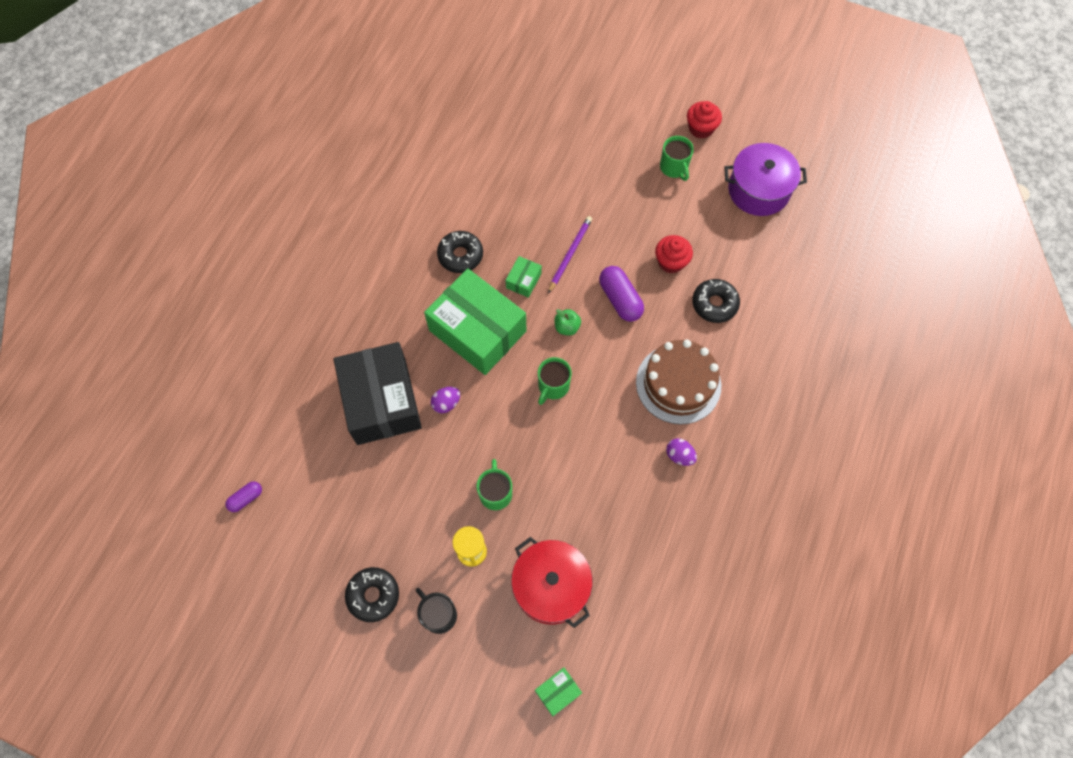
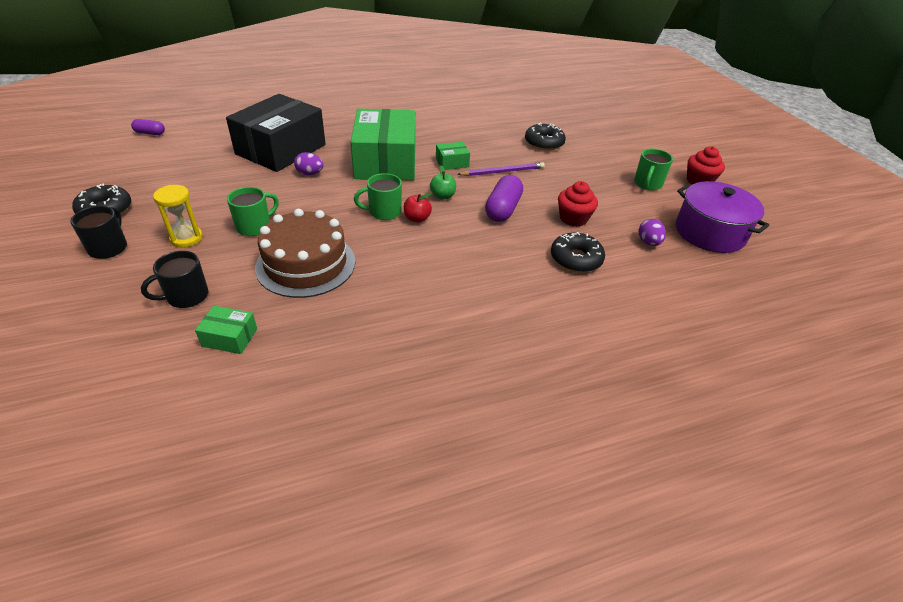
camera: 45 degrees right, 25 degrees down
black donut [437,231,483,273] -> black donut moved to [525,123,566,151]
red pot [511,537,593,628] -> black mug [141,251,209,308]
green box [535,667,582,716] -> green box moved to [195,306,257,354]
brown cake [636,339,721,425] -> brown cake moved to [255,209,355,298]
purple egg [666,438,697,466] -> purple egg moved to [639,219,666,246]
none -> red apple [404,193,432,223]

